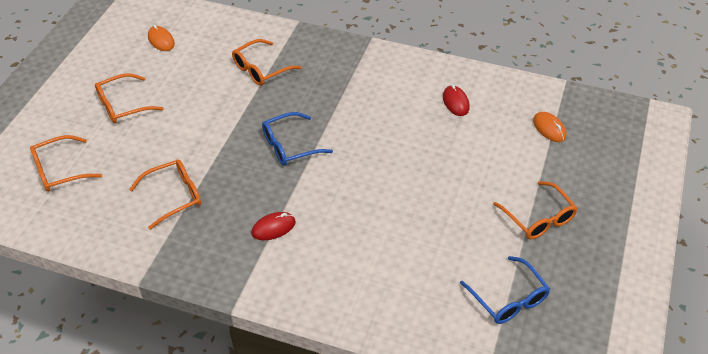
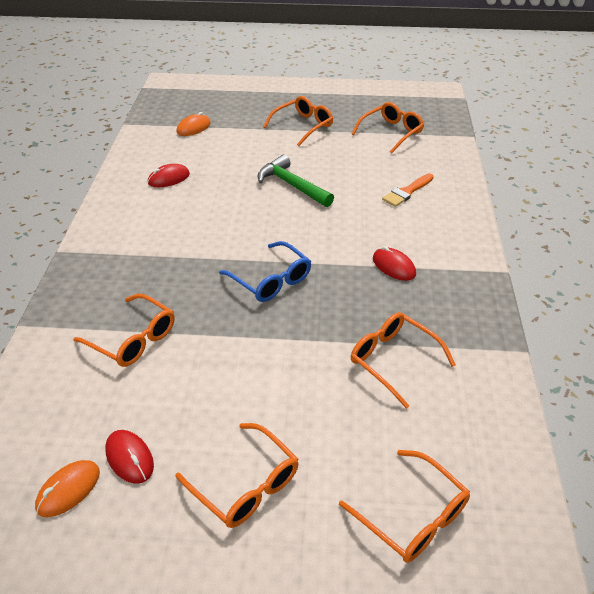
camera: 105 degrees left, 5 degrees down
blue glasses [460,256,550,324] -> orange glasses [352,102,424,153]
none -> red mouse [105,430,154,484]
none -> green hammer [257,155,334,207]
none -> orange brush [382,173,434,207]

